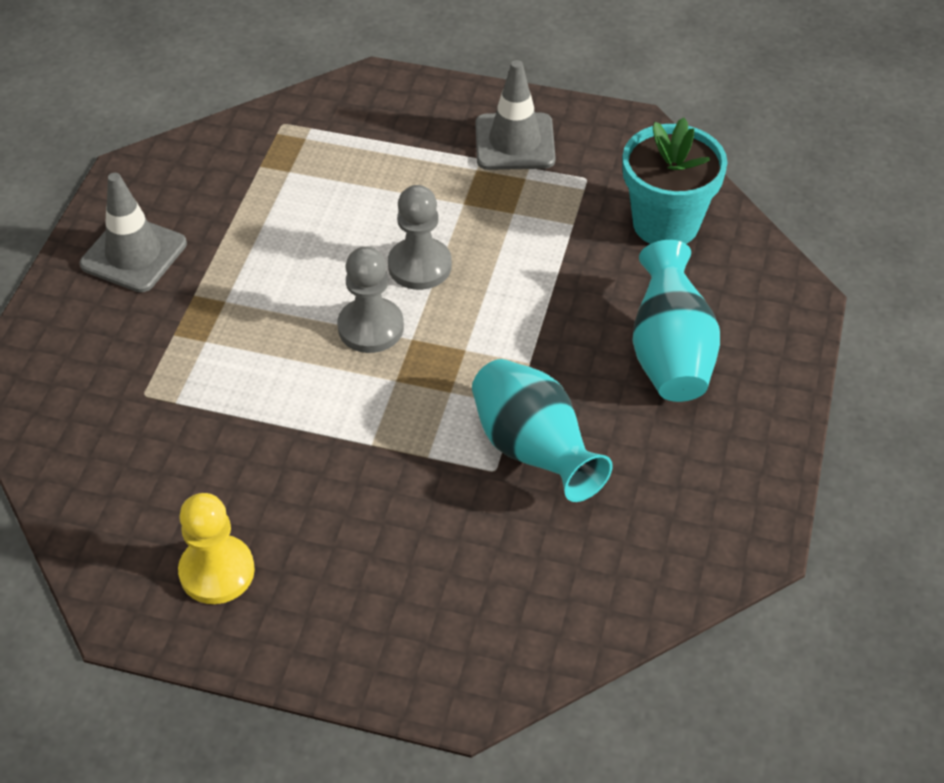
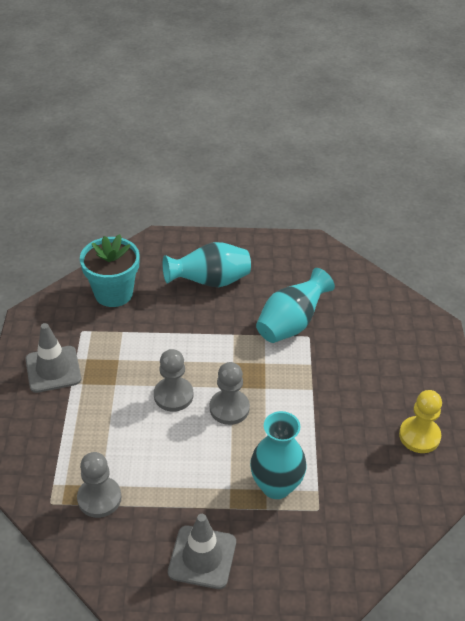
camera: 105 degrees left, 5 degrees down
none -> grey pawn [77,452,122,518]
none -> turquoise vase [250,411,307,499]

